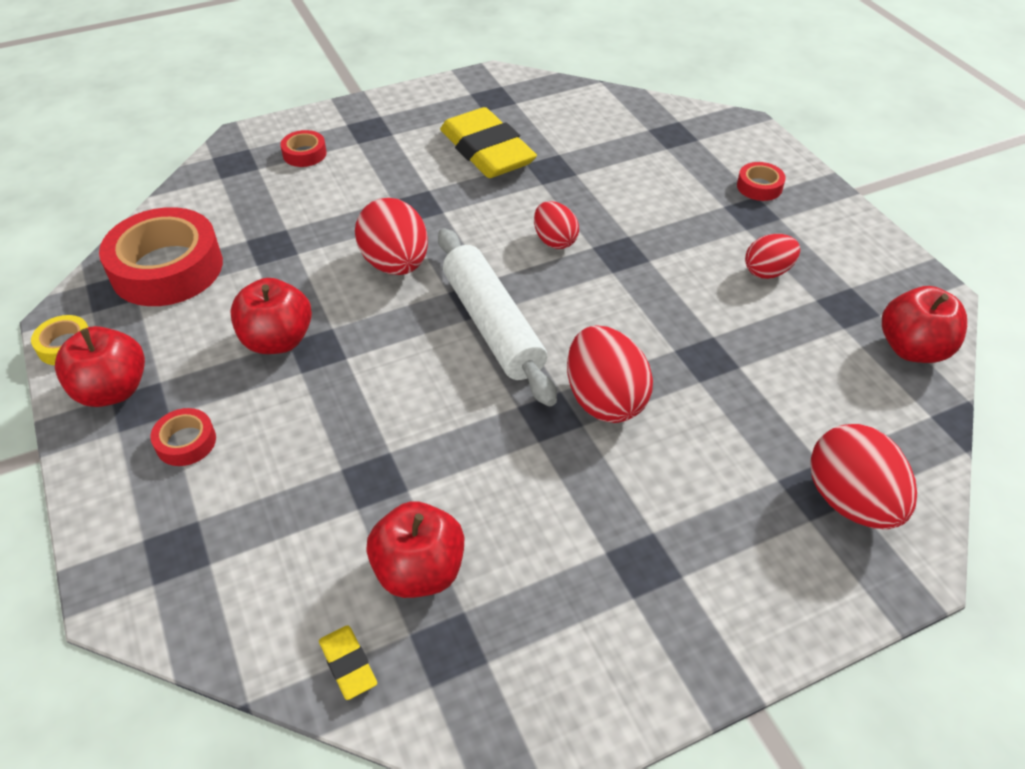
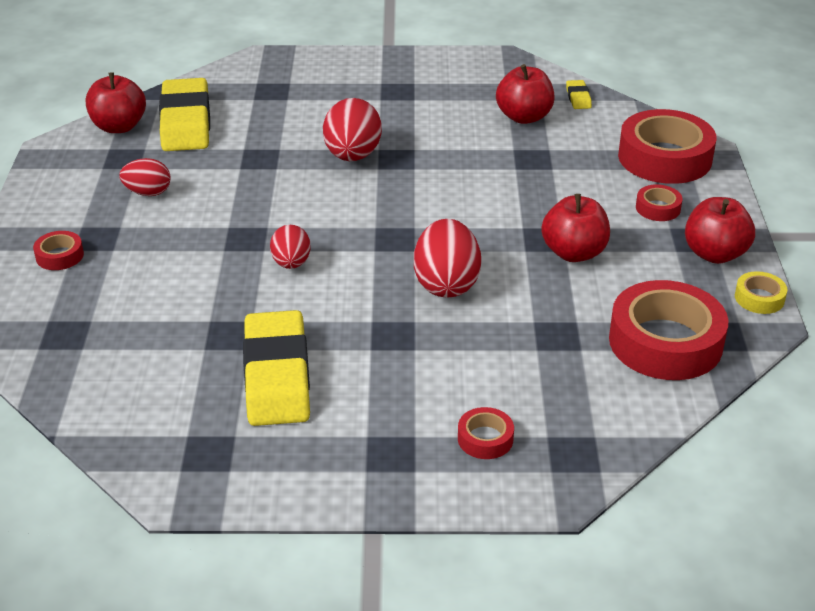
camera: 155 degrees left, 10 degrees down
white rolling pin [438,228,557,406] -> none
red egg [810,424,917,529] -> none
none -> yellow eraser [159,78,210,151]
none -> red tape [618,109,716,184]

